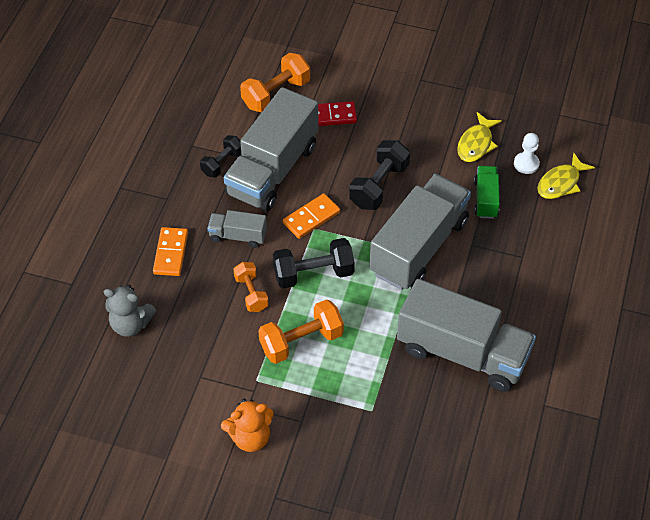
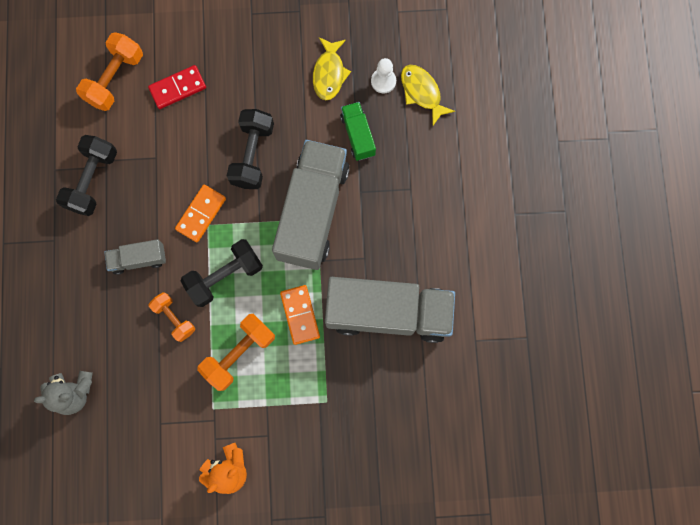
camera: 20 degrees left, 25 degrees up
orange domino [153,227,188,276] -> orange domino moved to [280,285,320,345]
black dumbbell [200,135,241,177] -> black dumbbell [56,135,117,216], size x1.57
grey truck [224,87,318,212] -> none
yellow fish [537,153,595,199] -> yellow fish turned 120 degrees clockwise [401,65,455,125]

